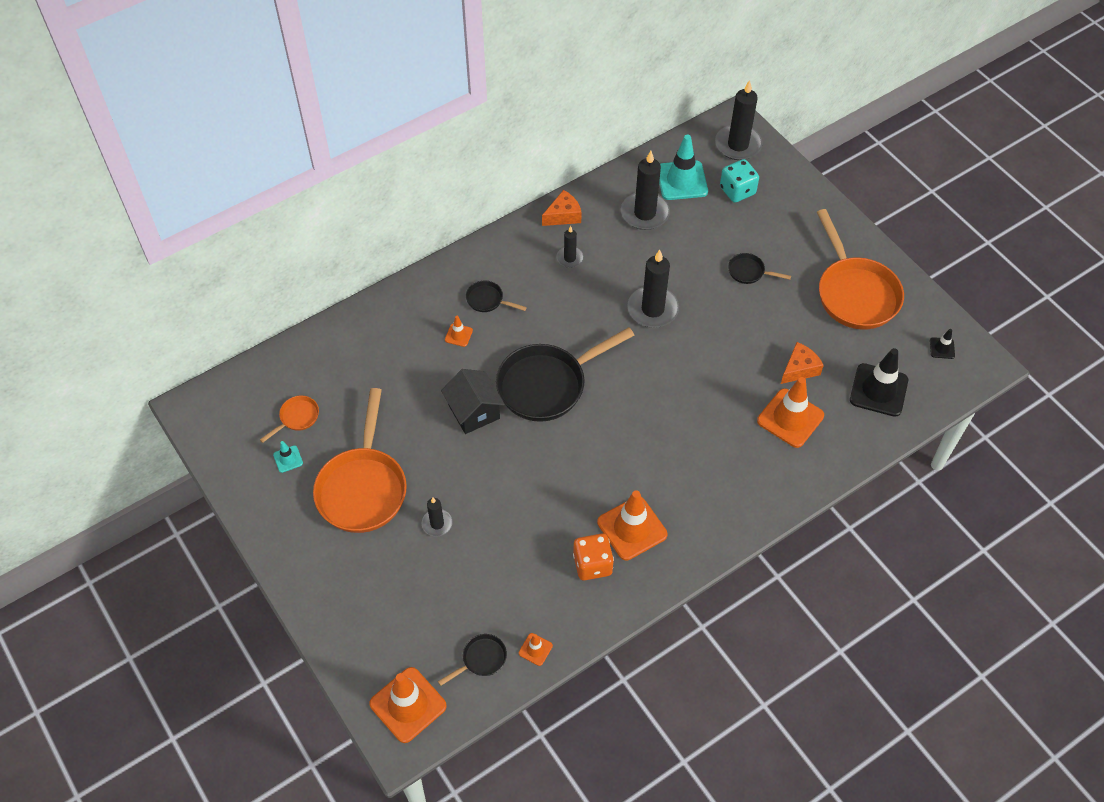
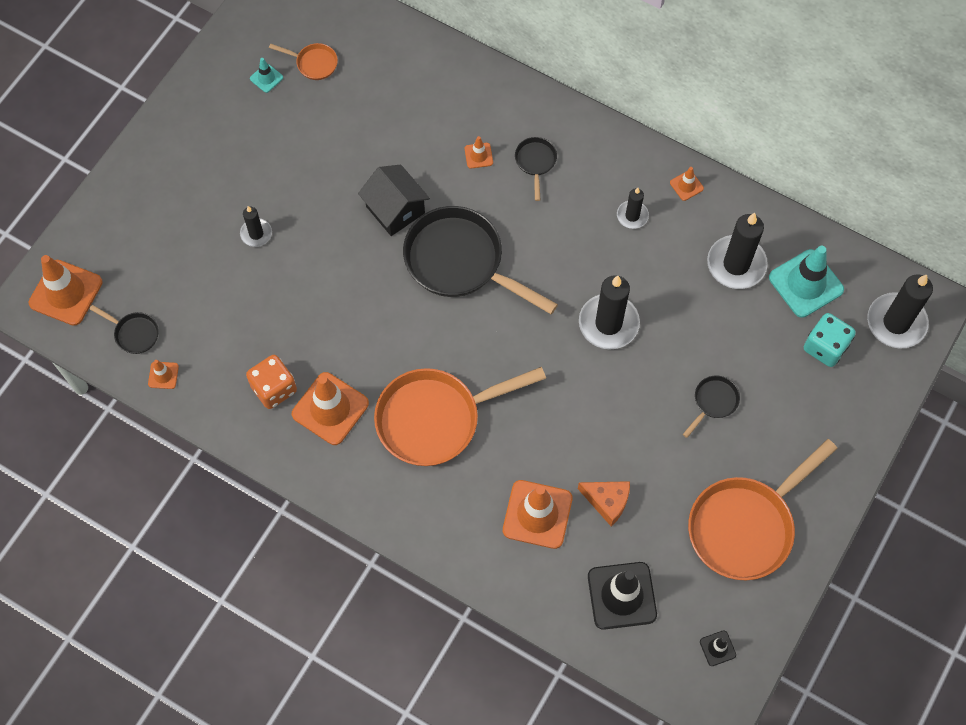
camera: 65 degrees right, 10 degrees up
orange pan [313,388,407,533] -> orange pan moved to [374,367,546,466]
black house [441,369,505,434] -> black house turned 75 degrees counterclockwise [358,165,430,236]
orange cheese [542,190,582,226] -> orange traffic cone [670,167,704,201]
black pan [728,253,791,284] -> black pan turned 45 degrees clockwise [683,375,740,438]

